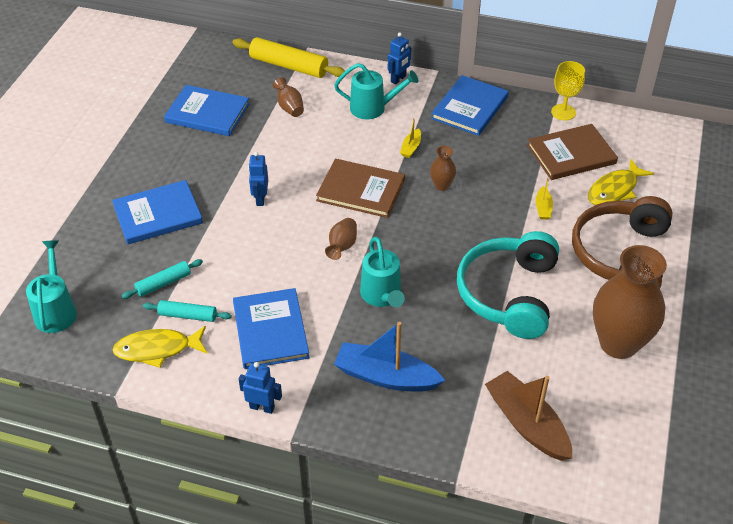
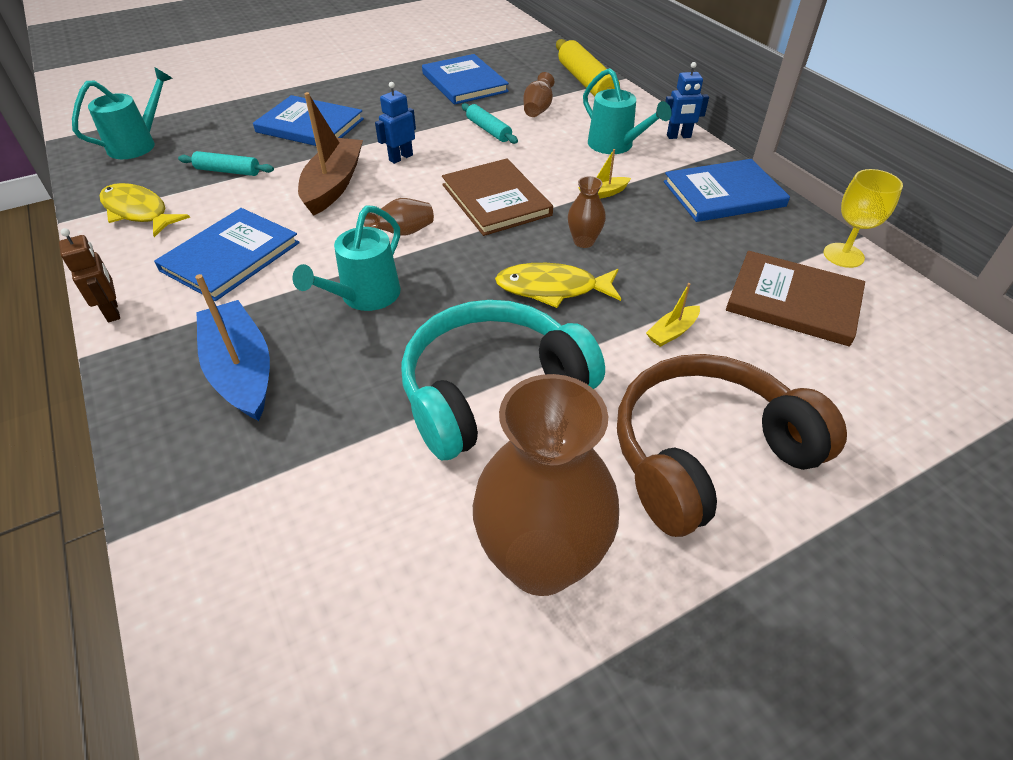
camera: 45 degrees right, 0 degrees up
turquoise rolling pin [143,300,232,322] -> turquoise rolling pin moved to [461,103,518,144]
blue robot [239,362,282,414] -> brown robot [59,228,120,322]
brown boat [485,371,572,461] -> brown boat moved to [298,92,363,216]
yellow fish [588,159,654,205] -> yellow fish moved to [495,263,621,308]

